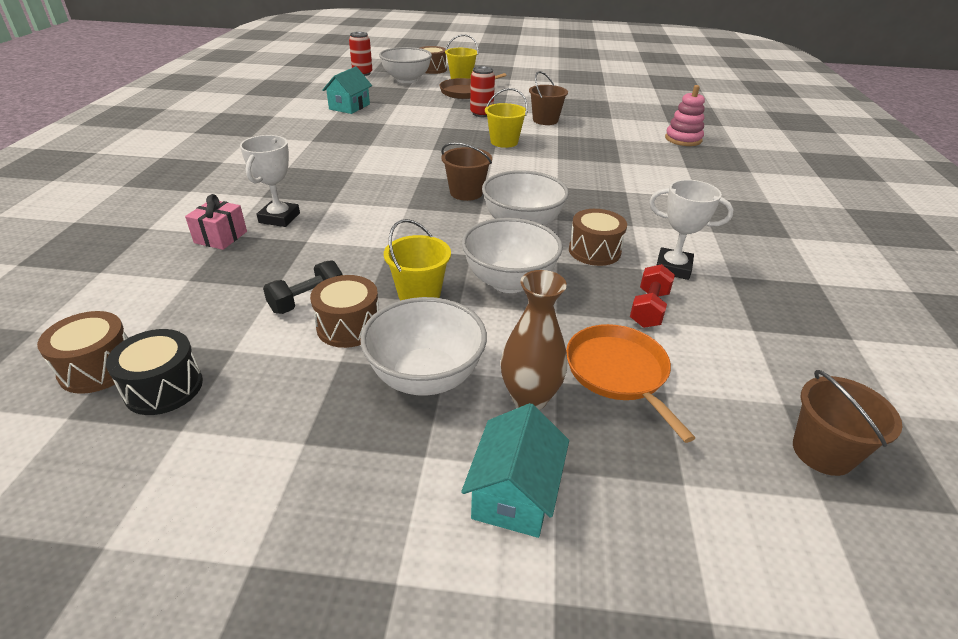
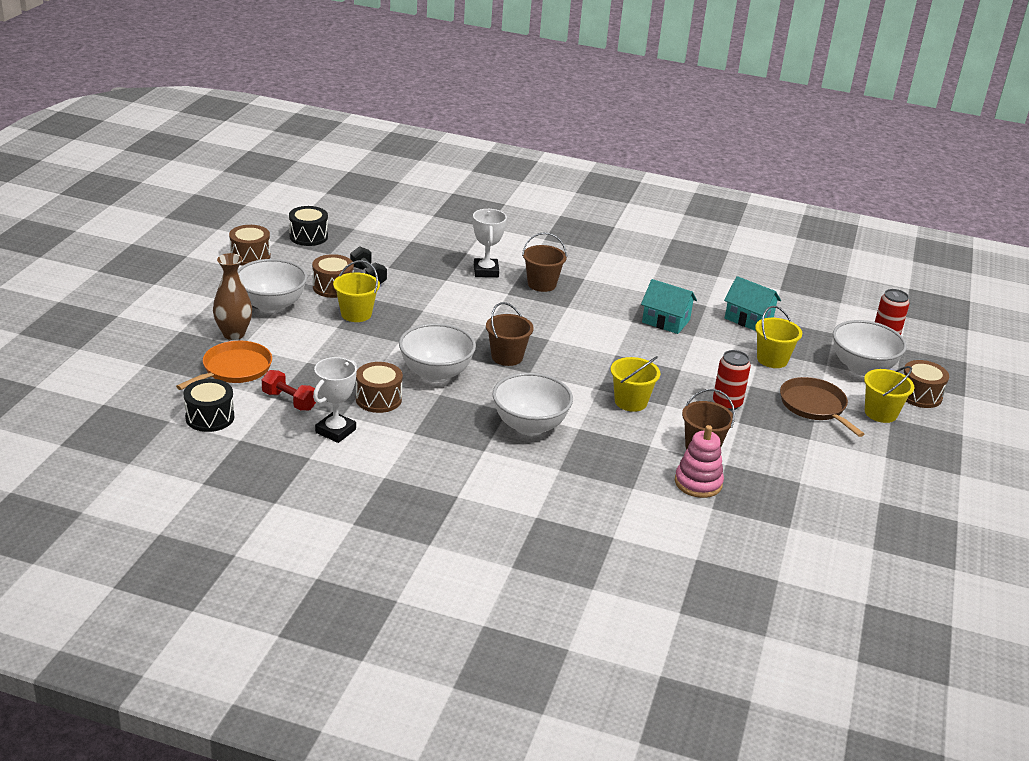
camera: 100 degrees right, 5 degrees down
brown drum [37,311,128,394] -> brown drum moved to [229,225,271,266]
pink gift [185,194,247,250] -> none
white trophy [240,135,300,227] -> white trophy turned 60 degrees clockwise [473,209,507,277]
turquoise house [461,403,569,538] -> turquoise house moved to [641,279,697,334]
white bowl [462,218,563,293] -> white bowl moved to [493,373,573,436]
orange pan [566,324,695,443] -> orange pan turned 45 degrees counterclockwise [176,341,272,390]
pink stacking toy [665,85,705,146] -> pink stacking toy moved to [675,425,724,498]
brown bucket [793,370,903,476] -> brown bucket moved to [522,232,567,292]
none -> black drum [183,379,234,432]
none -> yellow bucket [755,306,802,368]

